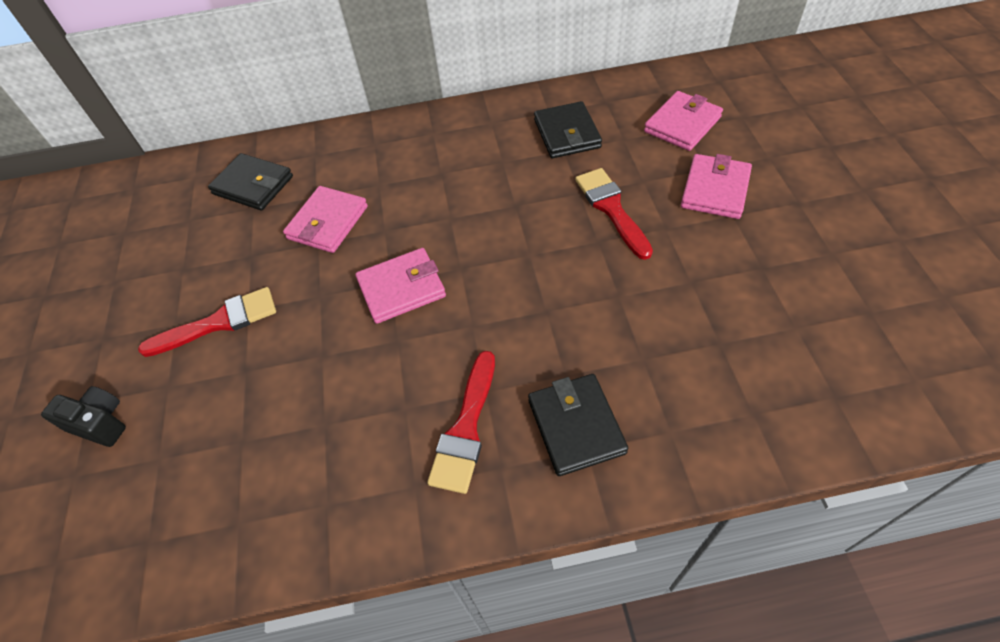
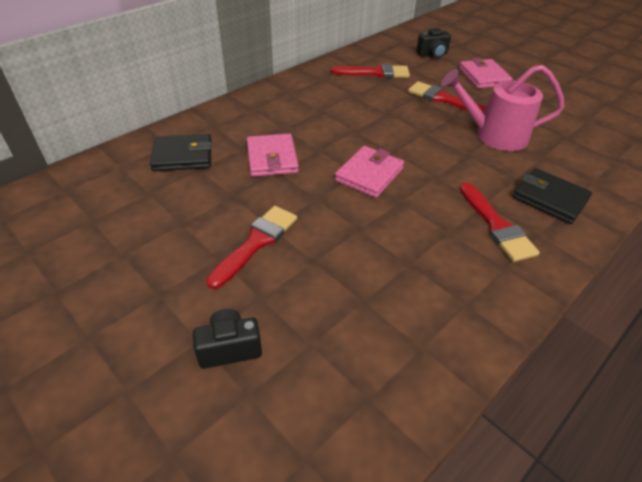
camera: 40 degrees left, 10 degrees down
black wallet [534,101,602,158] -> red brush [331,64,410,78]
pink wallet [644,91,723,151] -> black camera [416,28,451,58]
none -> pink watering can [441,65,565,151]

